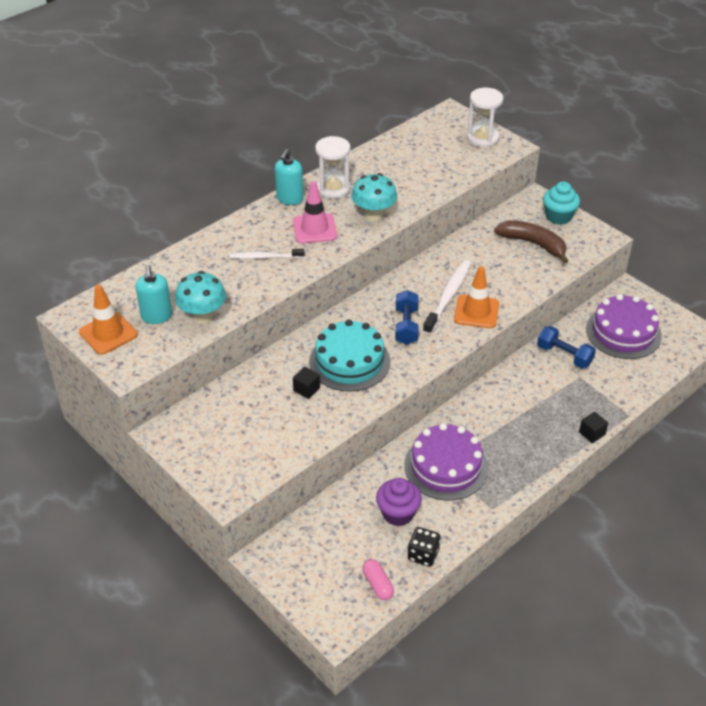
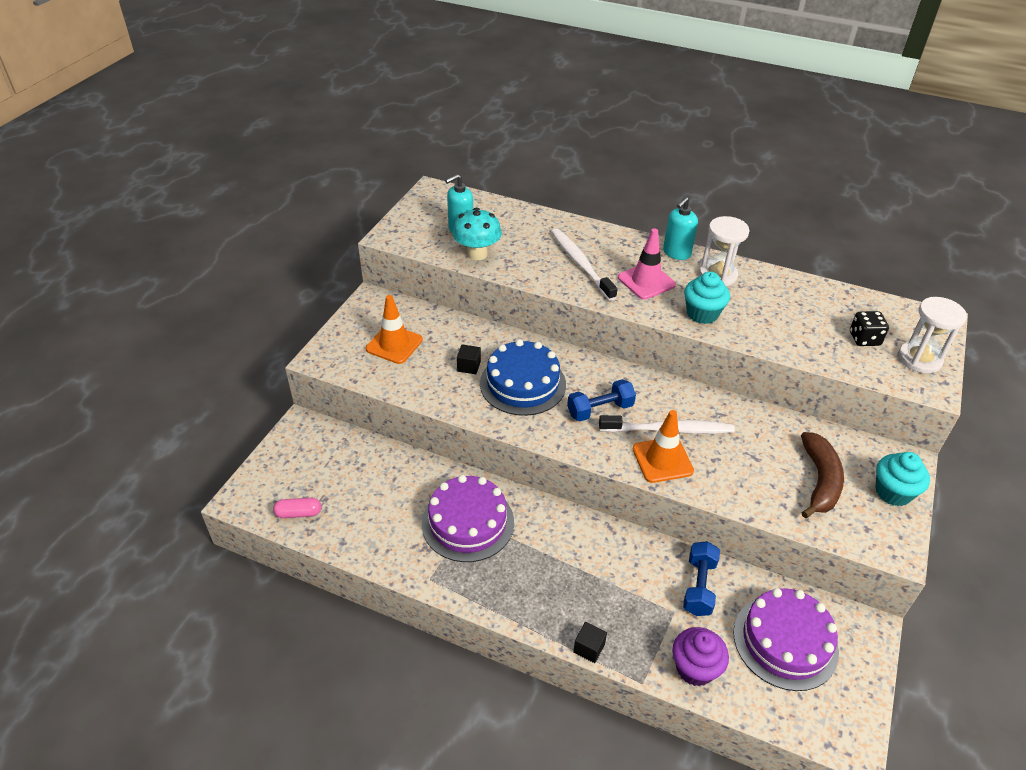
camera: 65 degrees right, 0 degrees up
orange traffic cone [79,284,138,355] -> orange traffic cone moved to [366,295,423,364]
white toothbrush [230,249,304,259] -> white toothbrush [551,229,618,301], size x1.57
turquoise soap dispenser [275,149,304,205] -> turquoise soap dispenser turned 45 degrees counterclockwise [663,197,698,260]
turquoise cake [309,319,390,392] -> blue cake [480,339,566,416]
turquoise mushroom [351,173,397,221] -> turquoise cupcake [684,272,730,324]
pink capsule [363,559,394,600] -> pink capsule turned 45 degrees clockwise [273,498,321,518]
purple cupcake [376,478,422,526] -> purple cupcake moved to [672,627,729,686]
black dice [408,527,441,566] -> black dice moved to [850,311,889,346]

